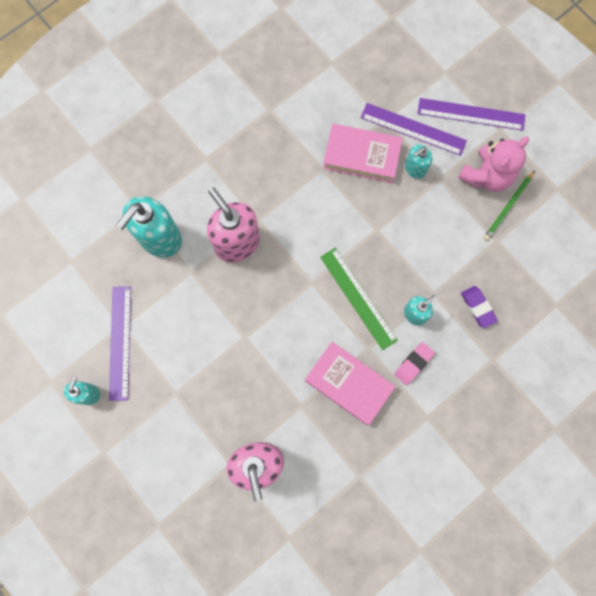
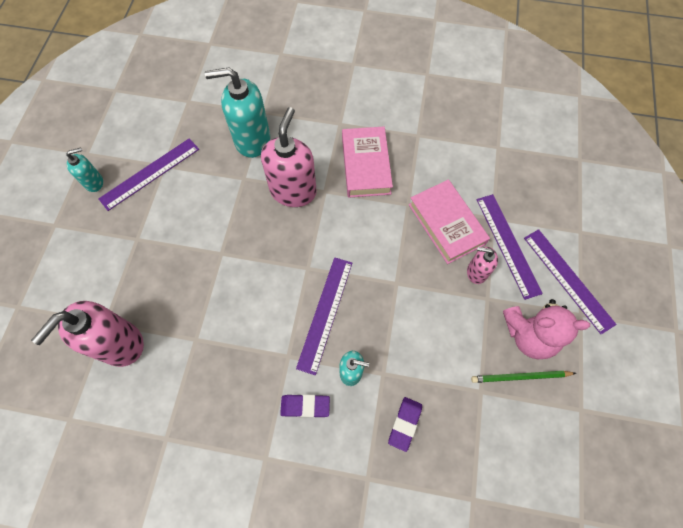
camera: 50 degrees right, 10 degrees down
pink book [305,342,396,425] -> pink book moved to [342,127,393,198]
green ruler [320,248,398,350] -> purple ruler [296,257,352,375]
pink eraser [394,342,435,385] -> purple eraser [280,394,330,418]
turquoise soap dispenser [405,145,432,179] -> pink soap dispenser [467,247,498,284]

